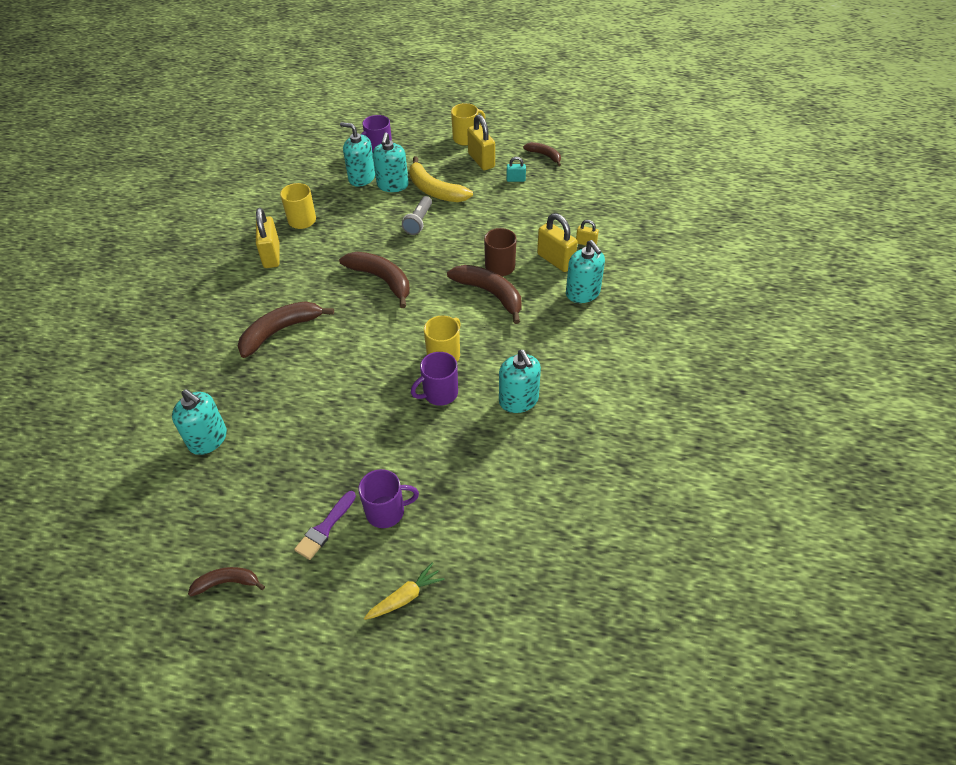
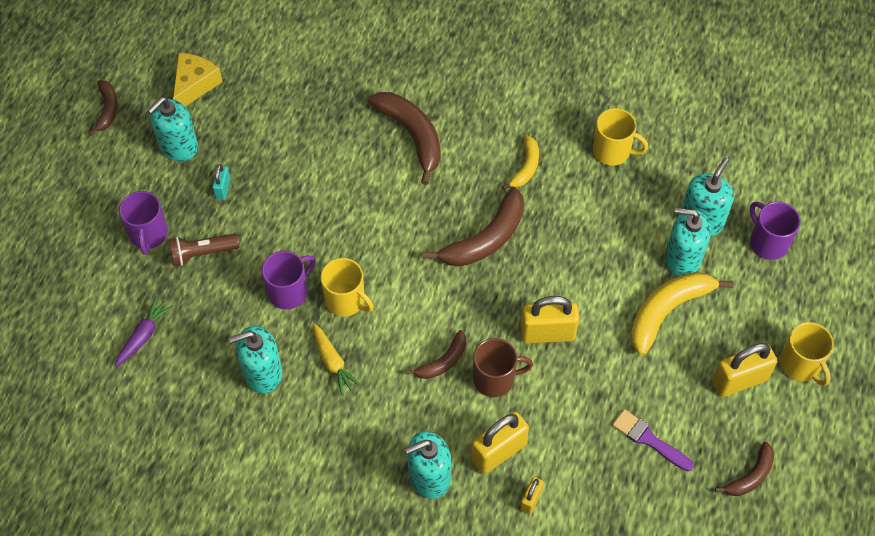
camera: 95 degrees right, 10 degrees up
turquoise soap dispenser [172,389,227,455] -> turquoise soap dispenser moved to [147,97,198,161]
yellow padlock [256,208,279,268] -> yellow padlock moved to [520,296,579,344]
purple brush [294,491,356,560] -> purple brush moved to [612,409,694,471]
yellow carrot [364,563,445,620] -> yellow carrot moved to [313,323,362,396]
grey flashlight [402,196,432,235] -> none
purple mug [411,352,458,406] -> purple mug turned 75 degrees clockwise [262,251,316,309]
brown banana [447,265,522,324] -> brown banana [405,330,466,379], size x0.57
turquoise padlock [507,157,526,182] -> turquoise padlock moved to [212,164,231,200]
none -> purple carrot [114,297,174,367]
none -> brown flashlight [169,234,240,266]
none -> yellow cheese [173,53,223,106]
none -> yellow banana [502,135,539,190]

